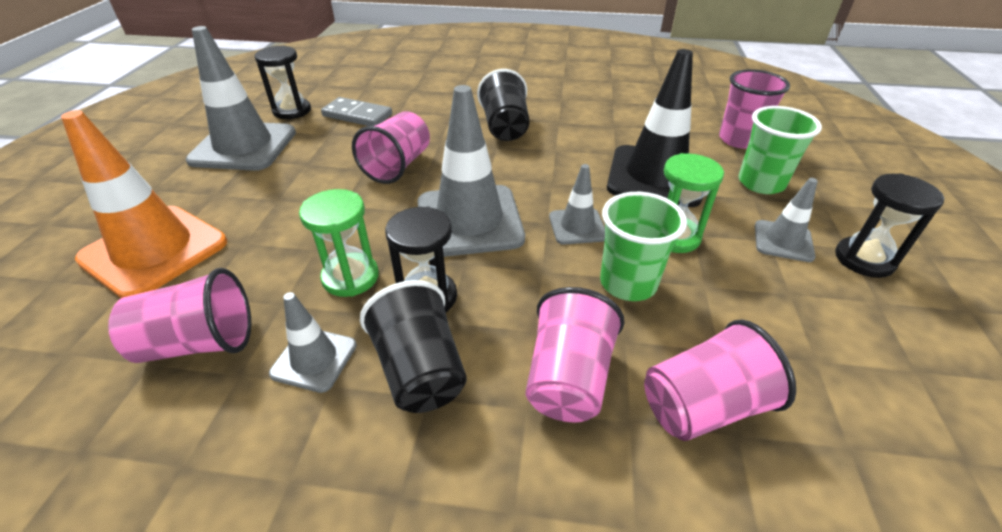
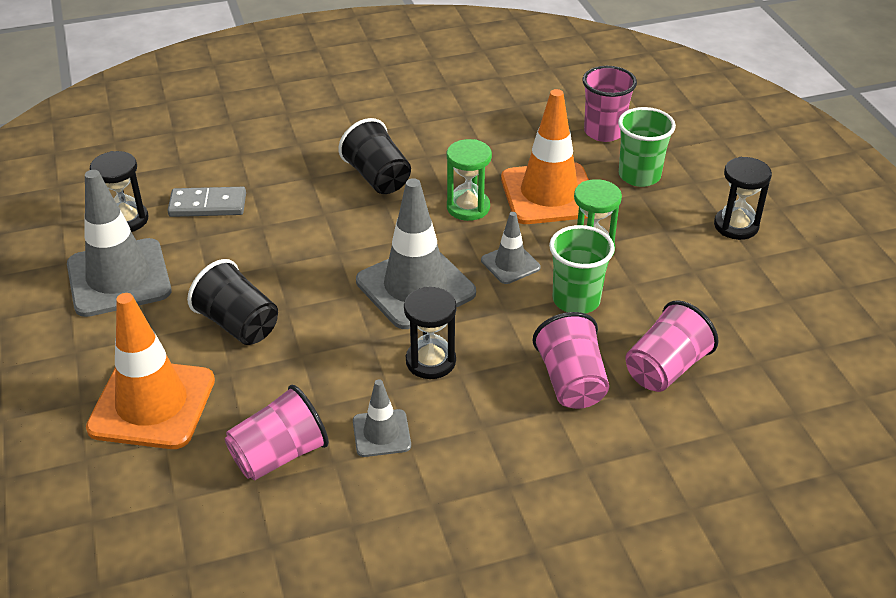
camera: 25 degrees left, 0 degrees up
green hourglass [299,189,379,297] -> green hourglass moved to [447,139,492,221]
pink cup [352,111,430,184] -> none
black cup [360,280,467,413] -> black cup moved to [187,259,278,345]
black traffic cone [607,49,702,207] -> orange traffic cone [501,89,589,224]
grey traffic cone [755,178,818,262] -> none

